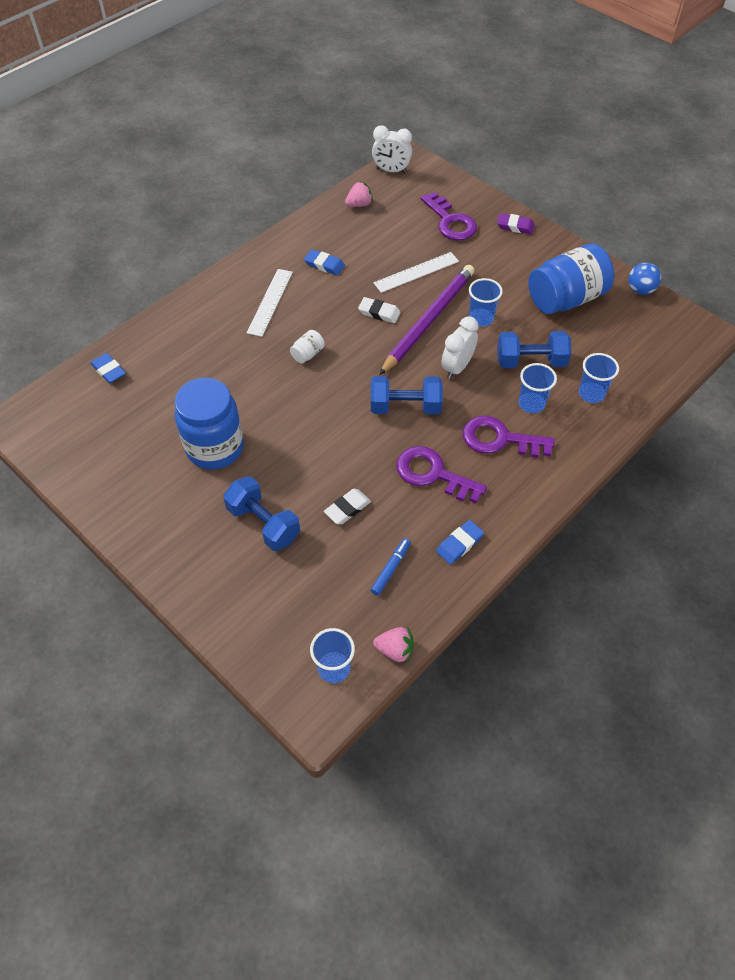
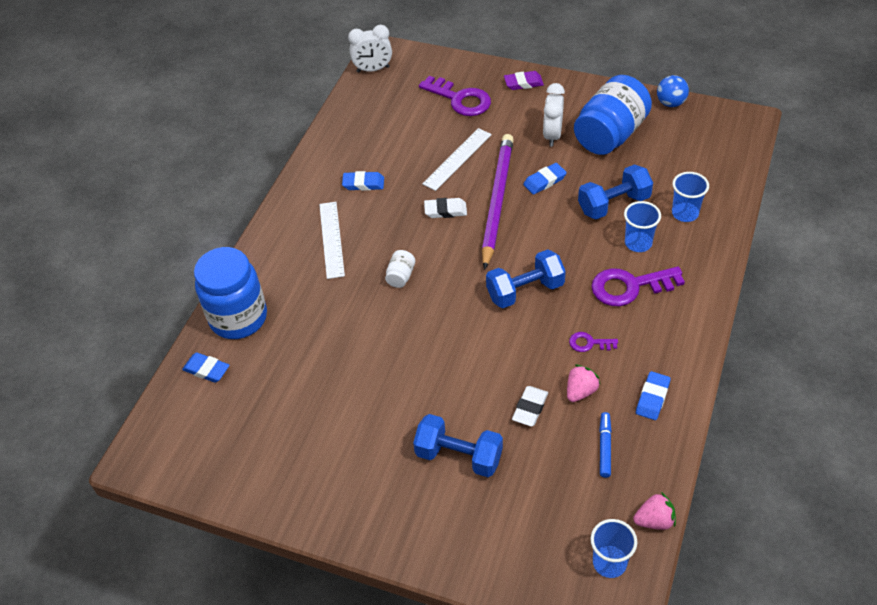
camera: 20 degrees left, 5 degrees down
blue jar [175,378,244,470] -> blue jar moved to [194,247,267,339]
pink strawberry [345,181,373,207] -> pink strawberry moved to [567,364,601,402]
purple key [396,446,487,503] -> purple key [569,332,618,352], size x0.50
white clock [441,316,479,379] -> white clock moved to [543,83,565,147]
blue cup [469,278,503,327] -> blue eraser [523,163,567,195]

